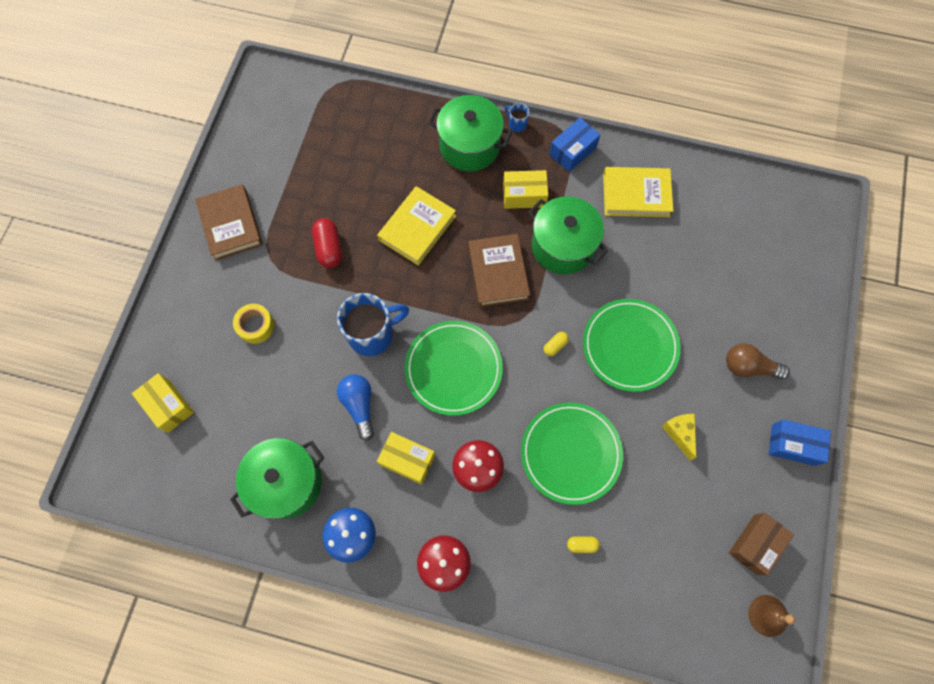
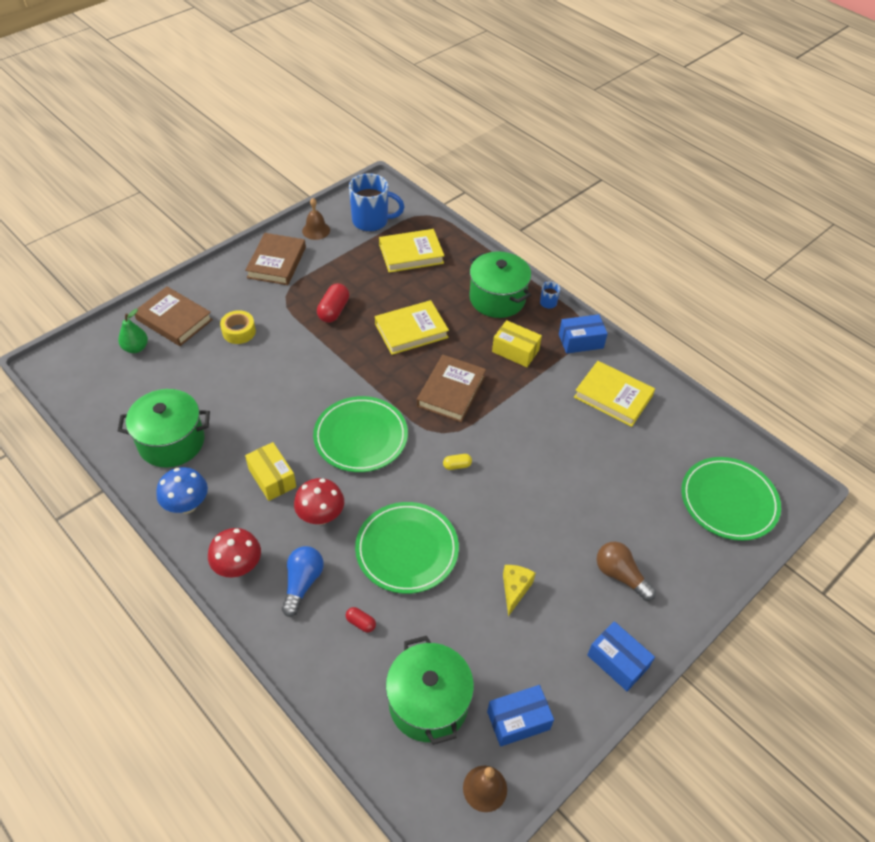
camera: 30 degrees right, 20 degrees down
yellow box [132,373,194,433] -> green pear [118,309,148,353]
blue mug [337,293,409,356] -> blue mug moved to [349,173,405,232]
blue light bulb [337,374,374,441] -> blue light bulb moved to [282,546,324,617]
green pot [528,196,608,274] -> green pot moved to [386,636,474,745]
yellow capsule [567,537,600,553] -> red capsule [346,607,376,632]
green plate [583,299,681,392] -> green plate moved to [681,457,781,541]
brown box [729,513,794,575] -> blue box [487,685,554,747]
none -> brown book [135,286,213,346]
none -> brown bell [302,198,330,240]
none -> yellow book [379,229,445,273]

